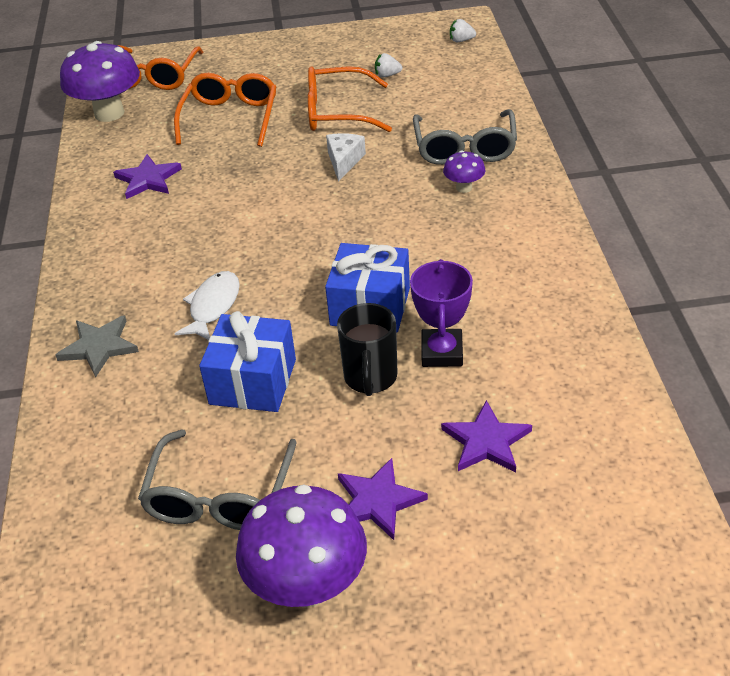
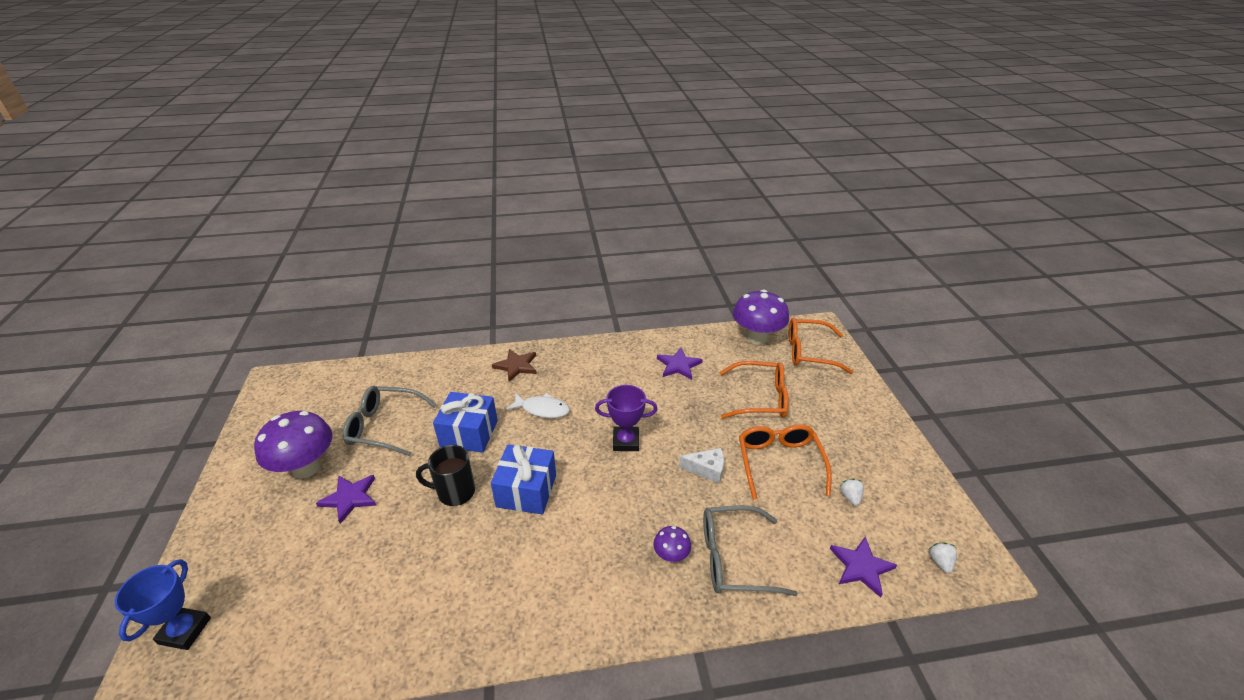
camera: 85 degrees right, 5 degrees down
grey star [56,315,139,377] -> brown star [492,349,537,382]
purple trophy [410,259,473,367] -> purple trophy moved to [595,385,658,451]
purple star [441,400,532,473] -> purple star moved to [830,537,897,598]
none -> blue trophy [115,559,211,650]

